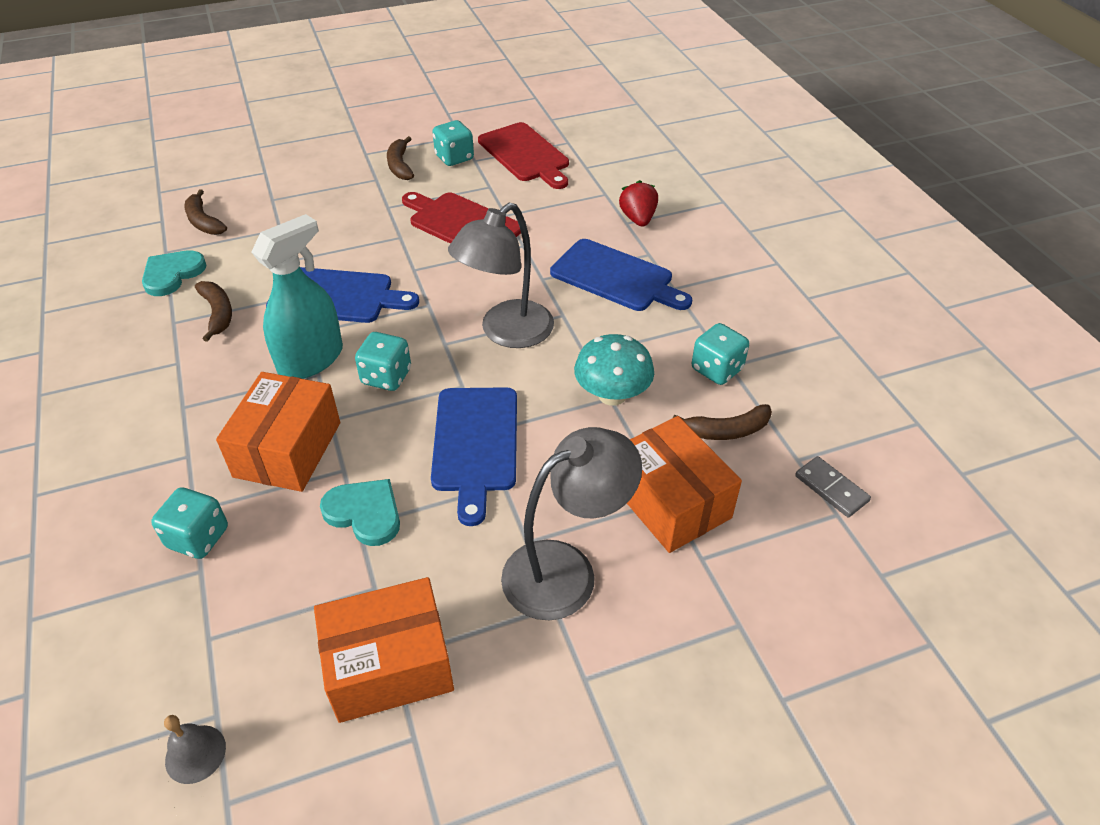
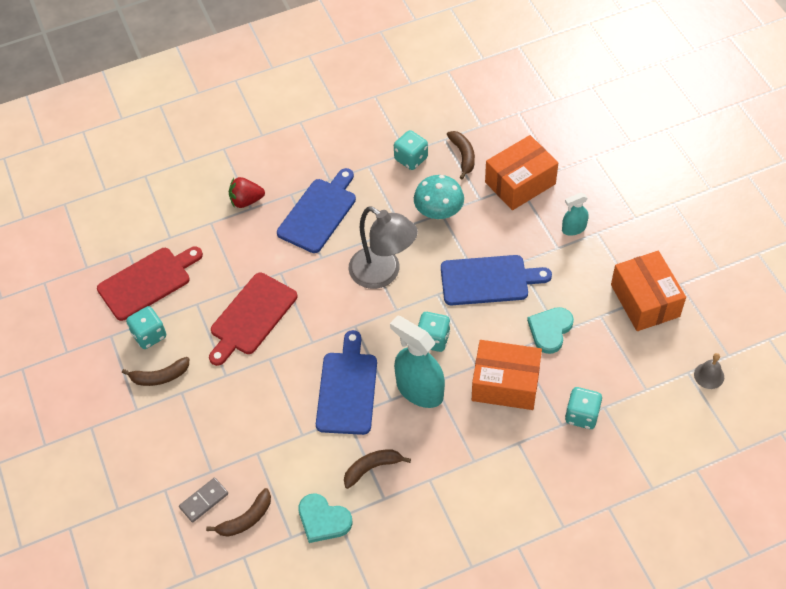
camera: 90 degrees left, 10 degrees up
grey lamp [501,427,642,620] -> turquoise spray bottle [562,193,588,235]
grey domino [795,456,871,518] -> grey domino moved to [179,478,228,523]

